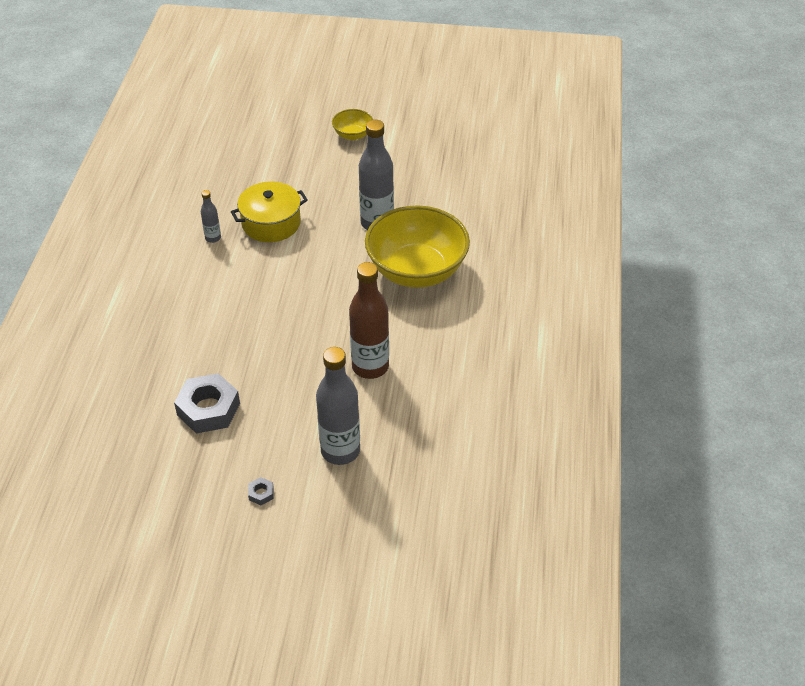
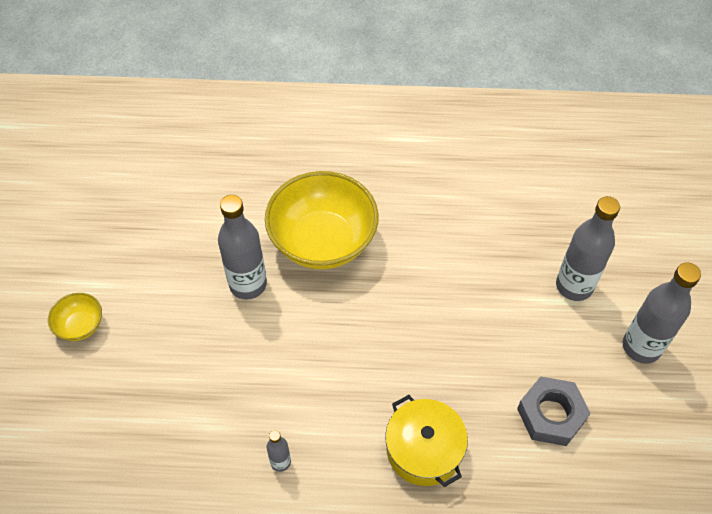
camera: 95 degrees left, 10 degrees up
yellow pot [231,182,308,242] -> yellow pot moved to [385,395,468,487]
grey nut [248,477,274,505] -> grey bottle [623,262,701,364]
brown bottle [349,262,389,379] -> none

